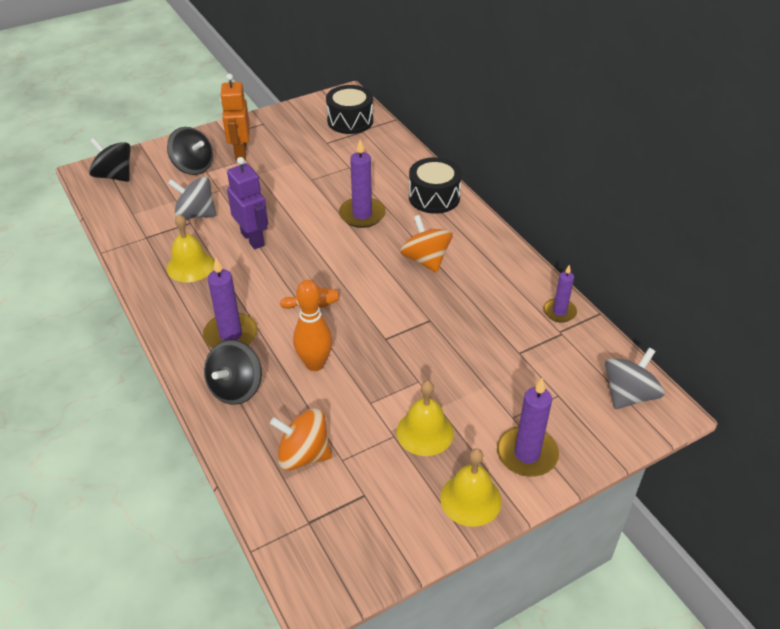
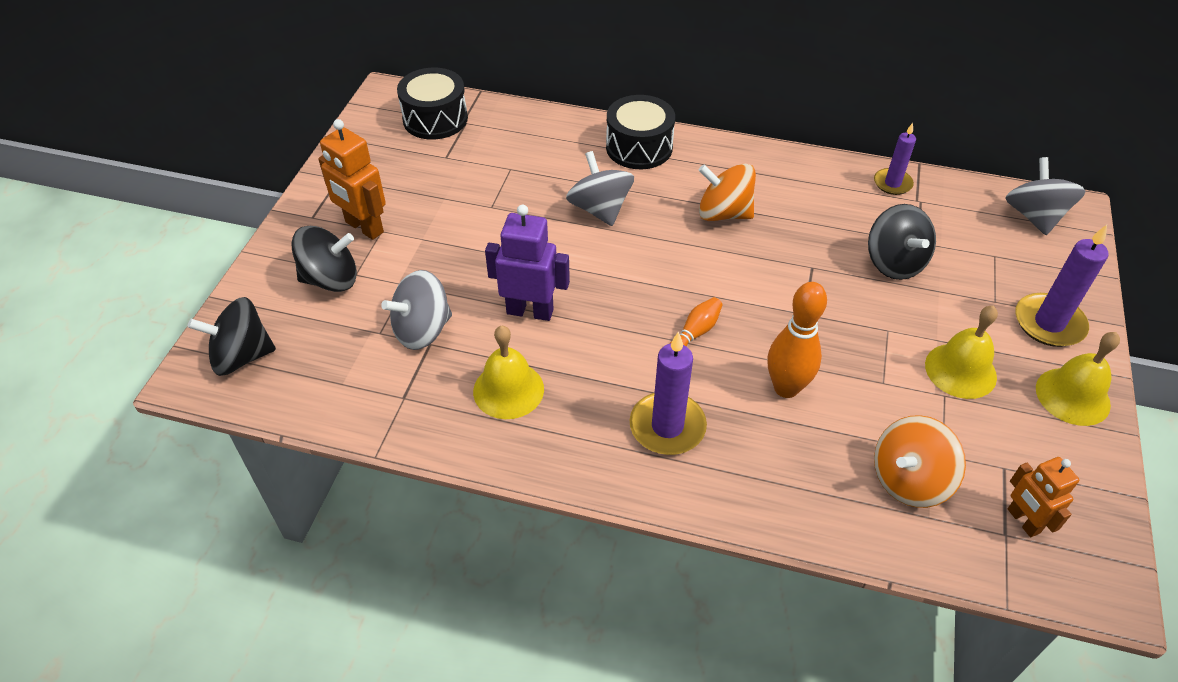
camera: 45 degrees left, 5 degrees up
black spinning top [204,340,262,405] -> black spinning top moved to [868,204,936,280]
purple candle [339,139,386,228] -> grey spinning top [566,151,634,226]
none -> orange robot [1008,457,1079,537]

